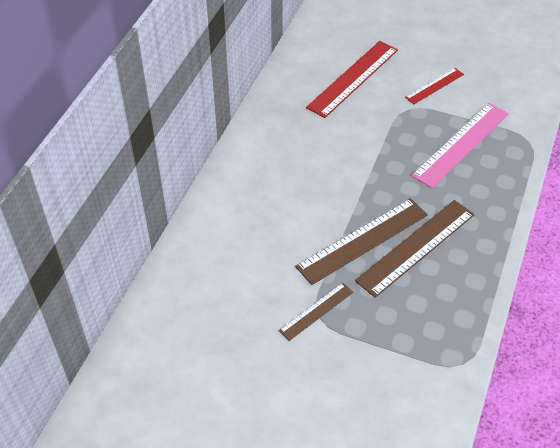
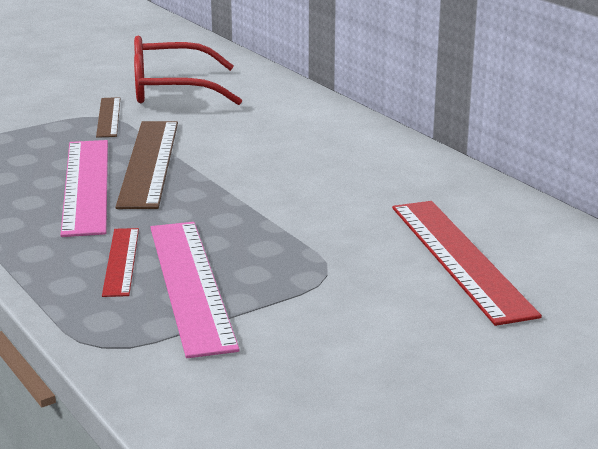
camera: 125 degrees right, 25 degrees down
brown ruler [355,200,475,298] -> pink ruler [60,140,108,237]
red ruler [405,68,464,104] -> red ruler moved to [102,228,139,297]
none -> red glasses [134,36,242,105]

